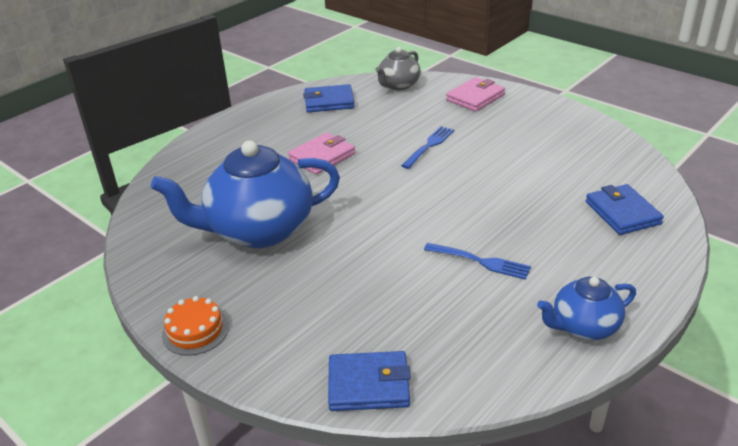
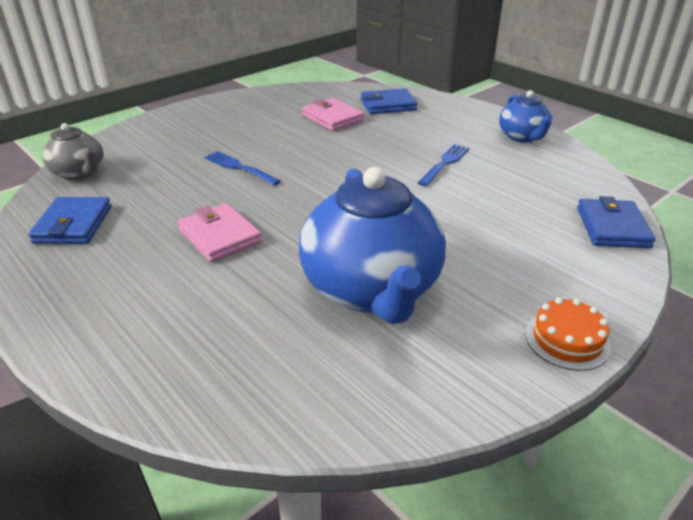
camera: 85 degrees left, 0 degrees up
pink wallet [446,77,505,112] -> pink wallet moved to [302,98,364,131]

